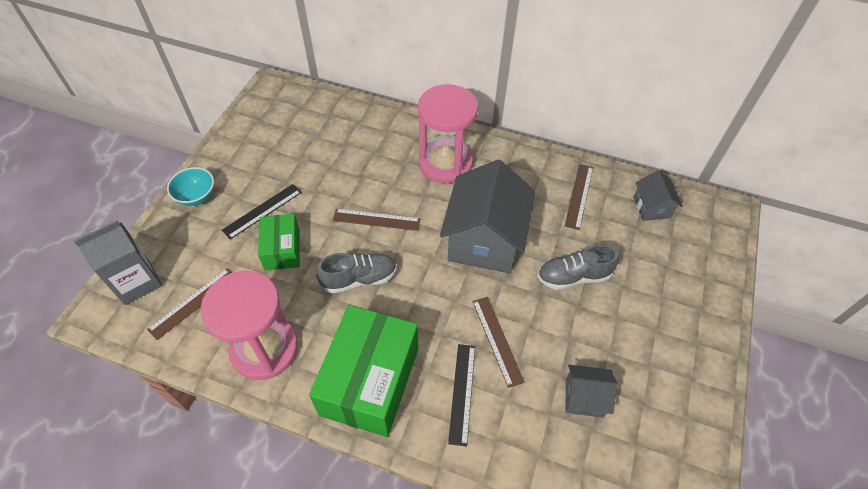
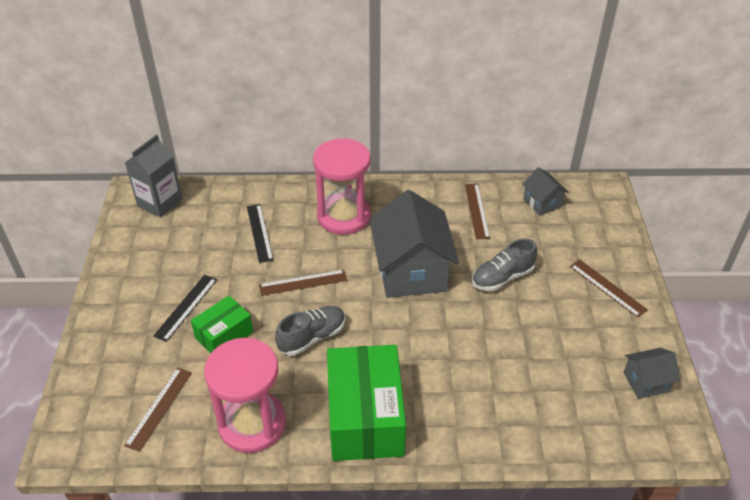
camera: 20 degrees left, 10 degrees down
grey carton [73,220,162,305] -> grey carton moved to [125,134,183,218]
turquoise bowl [167,167,214,206] -> none
green box [258,214,300,271] -> green box turned 75 degrees clockwise [191,295,253,353]
black ruler [448,344,475,446] -> black ruler moved to [247,204,274,263]
brown ruler [472,297,524,388] -> brown ruler moved to [570,259,648,317]
grey house [566,365,618,418] -> grey house moved to [624,348,680,399]

